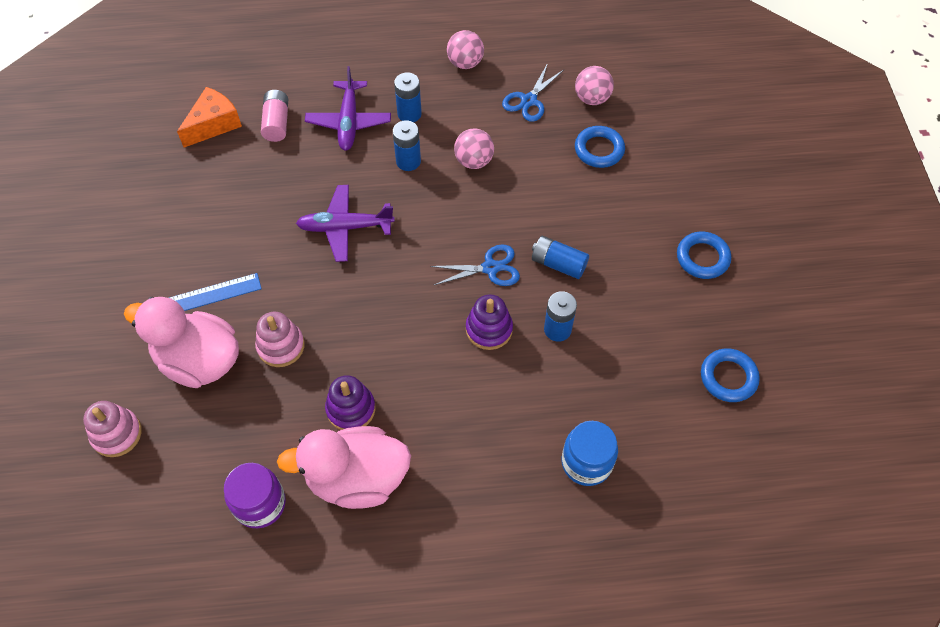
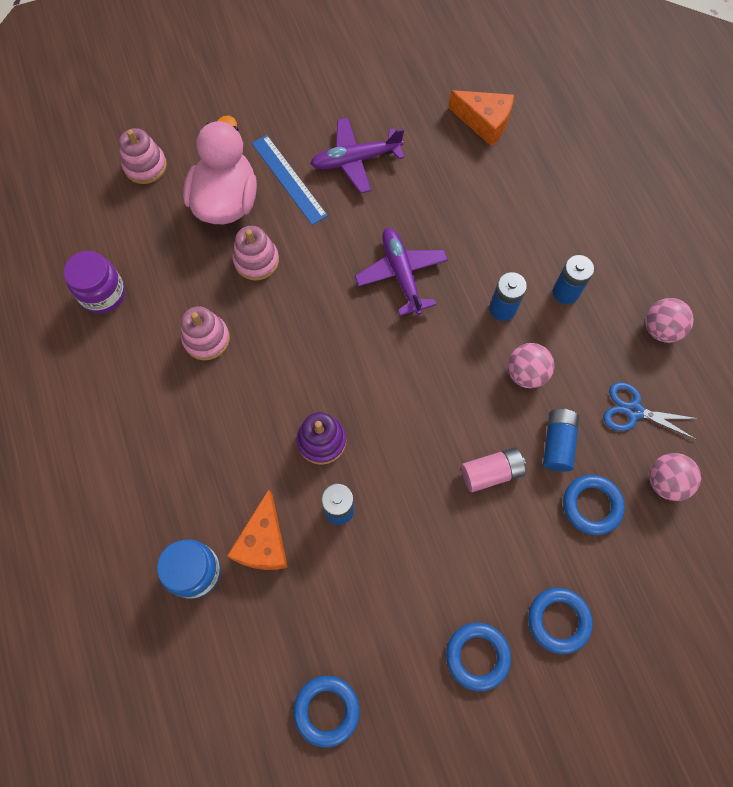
camera: 75 degrees right, 10 degrees up
pink battery [261,90,288,142] -> pink battery moved to [461,448,526,492]
pink duck [277,426,411,509] -> none
purple plane [305,66,391,151] -> purple plane moved to [310,118,404,193]
purple stacking toy [325,375,376,430] -> pink stacking toy [181,306,230,360]
blue scissors [430,244,520,286] -> none
blue battery [532,236,589,279] -> blue battery moved to [543,409,579,472]
none -> orange cheese [227,489,288,570]
none -> blue ring [528,588,593,654]

